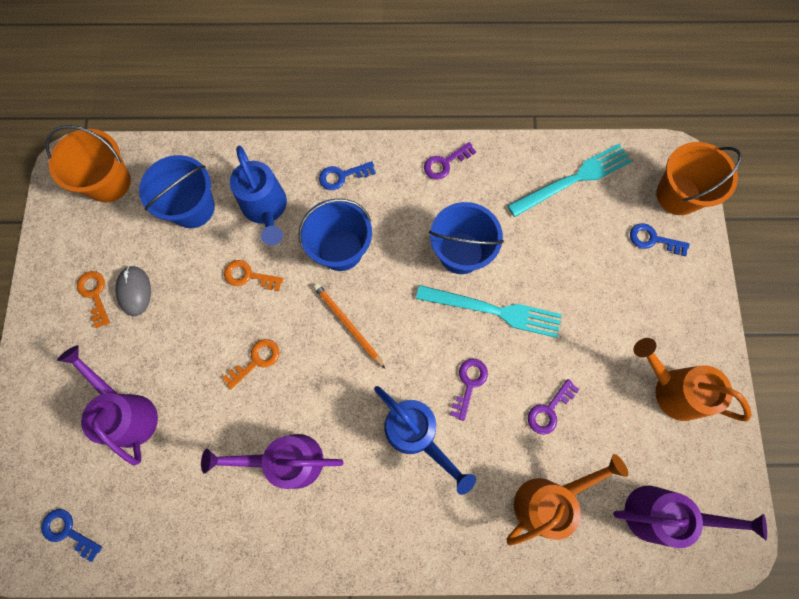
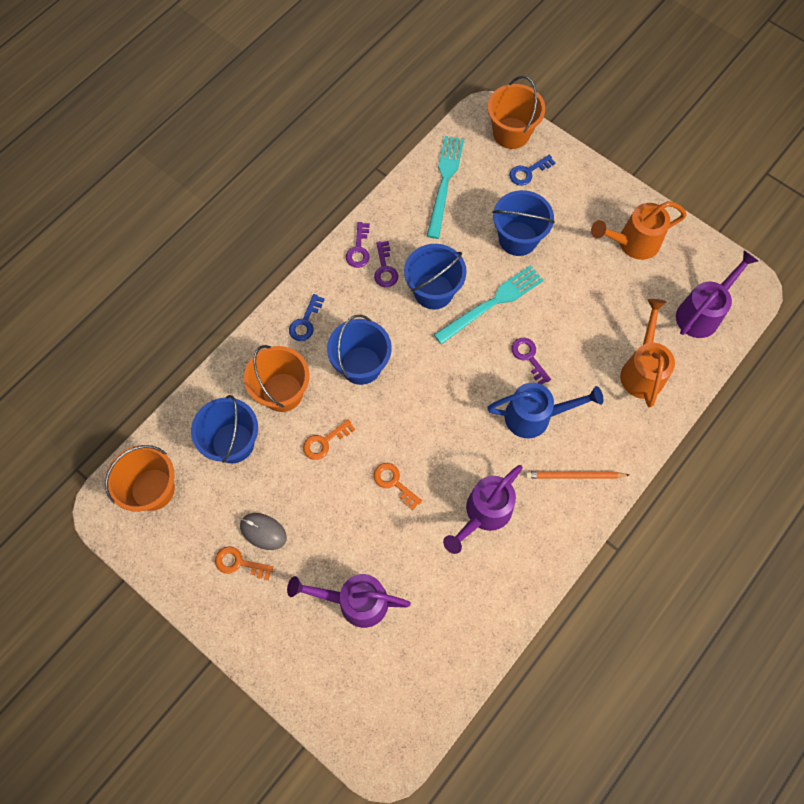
camera: 50 degrees left, 5 degrees down
blue key [41,509,102,562] -> none
orange key [222,339,279,389] -> orange key turned 45 degrees counterclockwise [373,463,422,510]
blue watering can [230,145,287,245] -> orange bucket [244,345,310,412]
orange pencil [313,283,385,368] -> orange pencil moved to [526,472,629,479]
purple key [528,379,579,435] -> purple key moved to [374,241,398,287]
none -> blue bucket [492,190,555,256]

